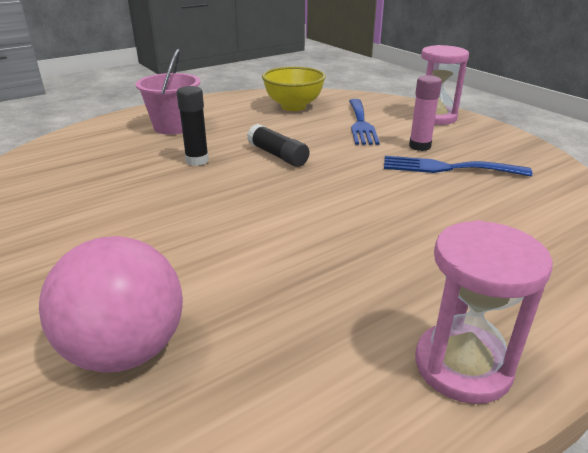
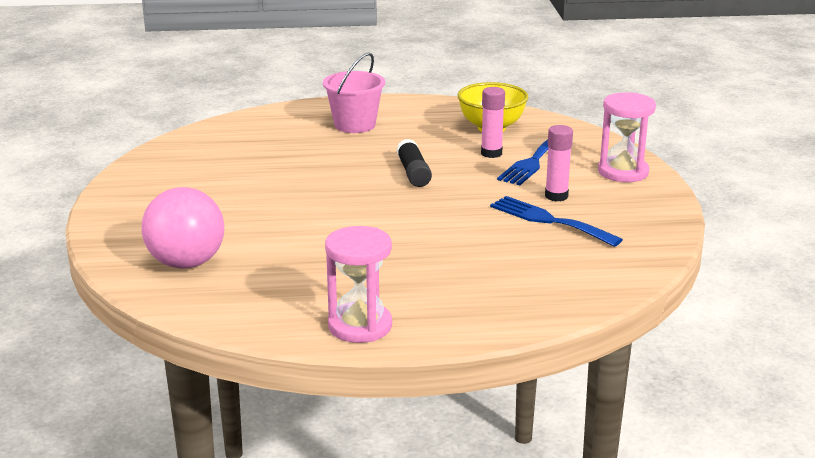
camera: 30 degrees right, 5 degrees down
black glue stick [177,86,209,166] -> none
none -> pink glue stick [481,87,505,158]

